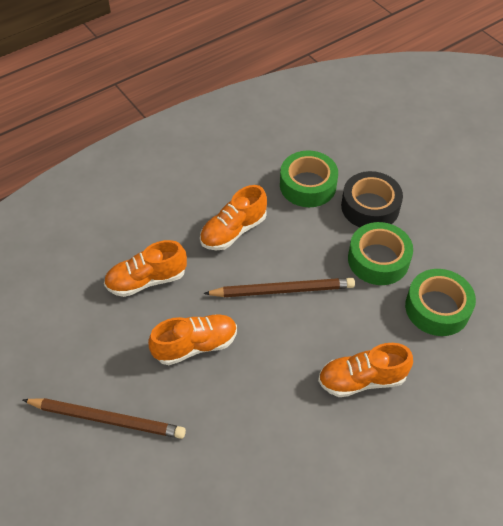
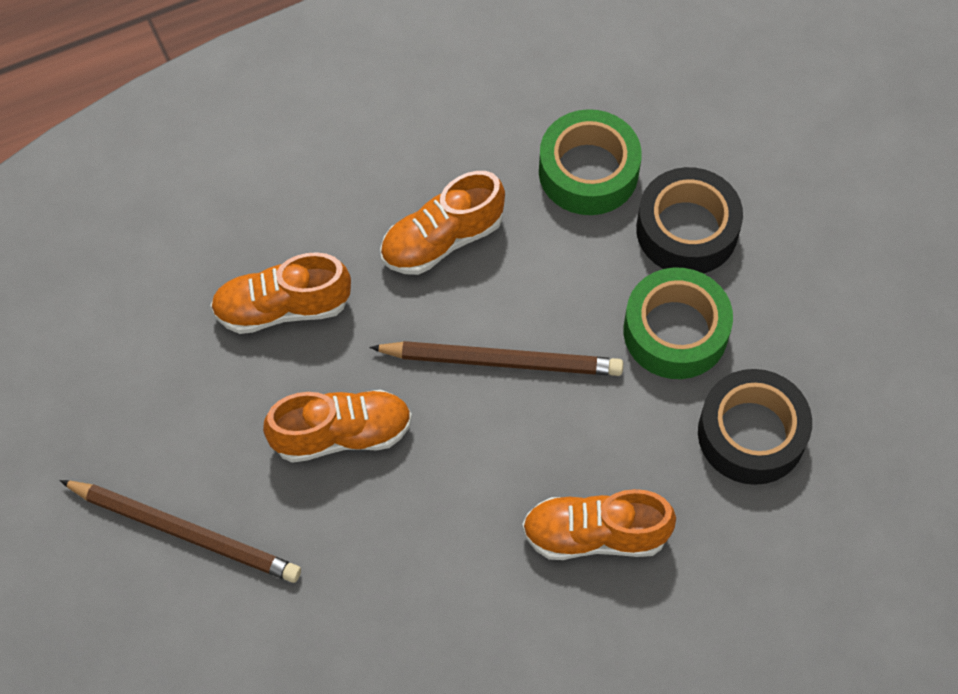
camera: 10 degrees right, 10 degrees up
green tape [405,269,476,336] -> black tape [698,369,812,485]

